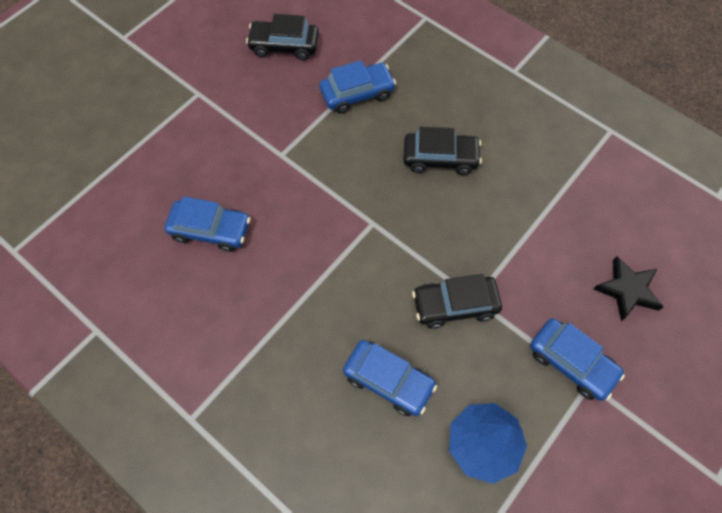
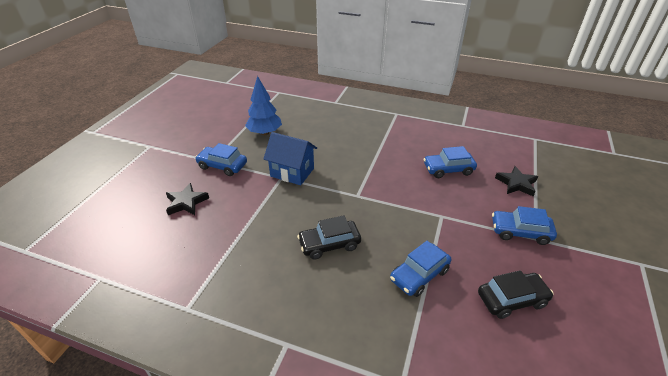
camera: 160 degrees right, 25 degrees down
blue car [343,340,437,416] -> blue car moved to [492,206,557,245]
black car [412,274,502,329] -> blue house [264,132,317,185]
none -> black star [495,166,538,196]

